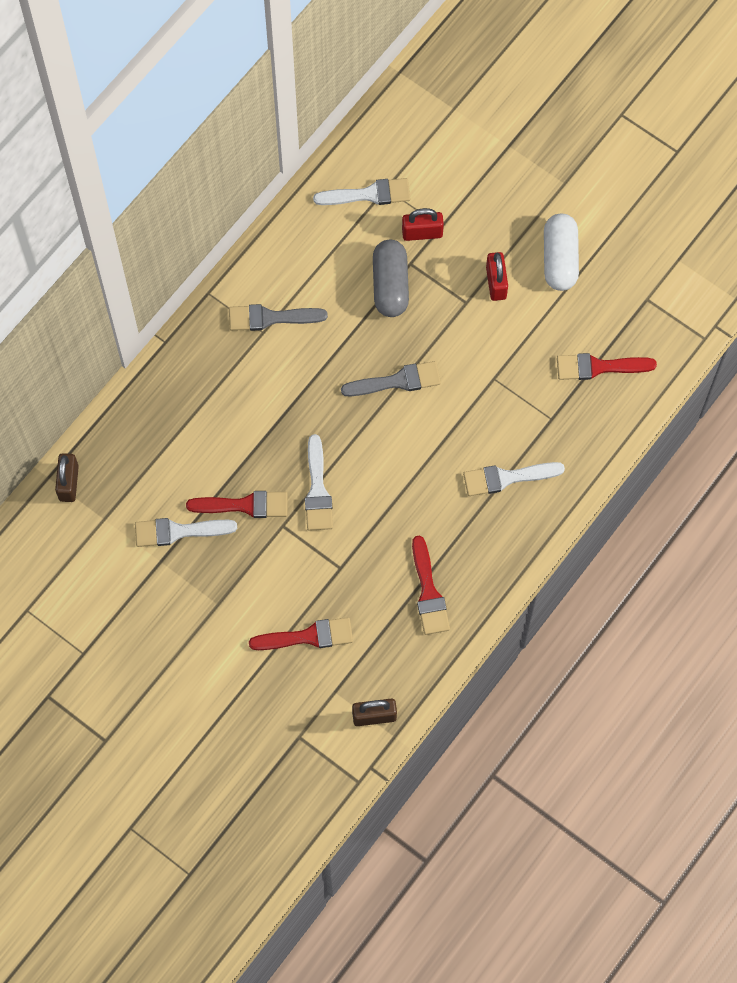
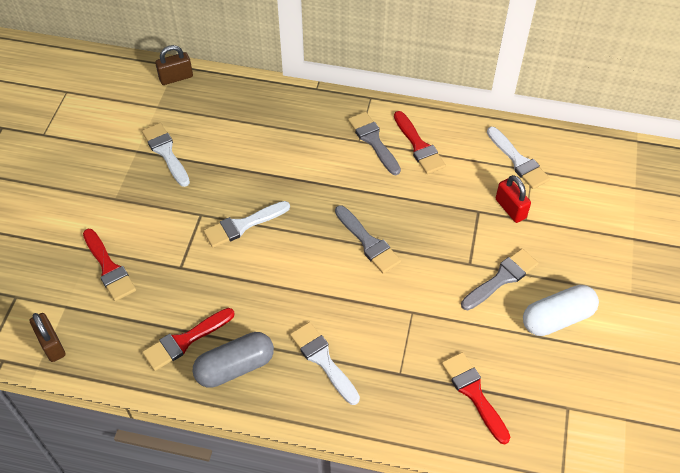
camera: 65 degrees right, 15 degrees down
red brush [186,491,288,518] -> red brush moved to [394,111,446,174]
grey capsule [373,240,409,317] -> grey capsule moved to [192,332,274,388]
red padlock [486,252,508,301] -> grey brush [461,248,539,310]

